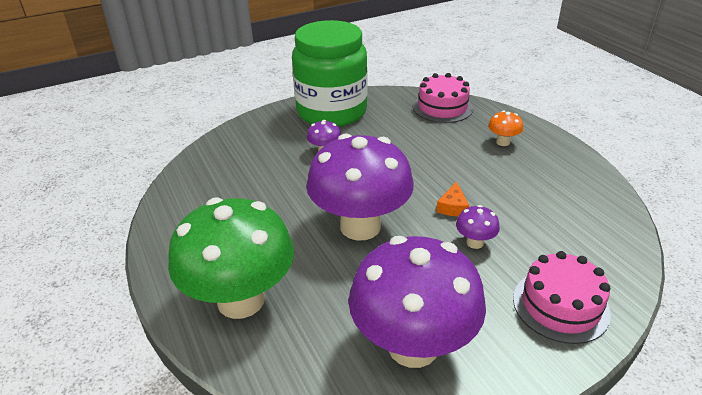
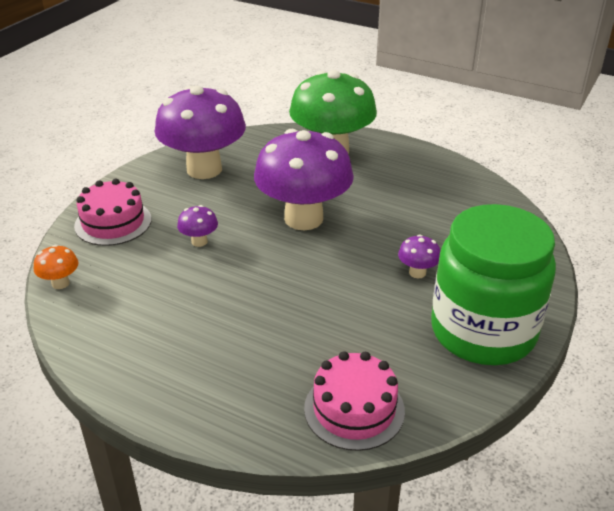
camera: 145 degrees right, 0 degrees up
orange cheese [436,182,469,216] -> none
orange mushroom [488,111,523,146] -> orange mushroom moved to [34,245,78,289]

